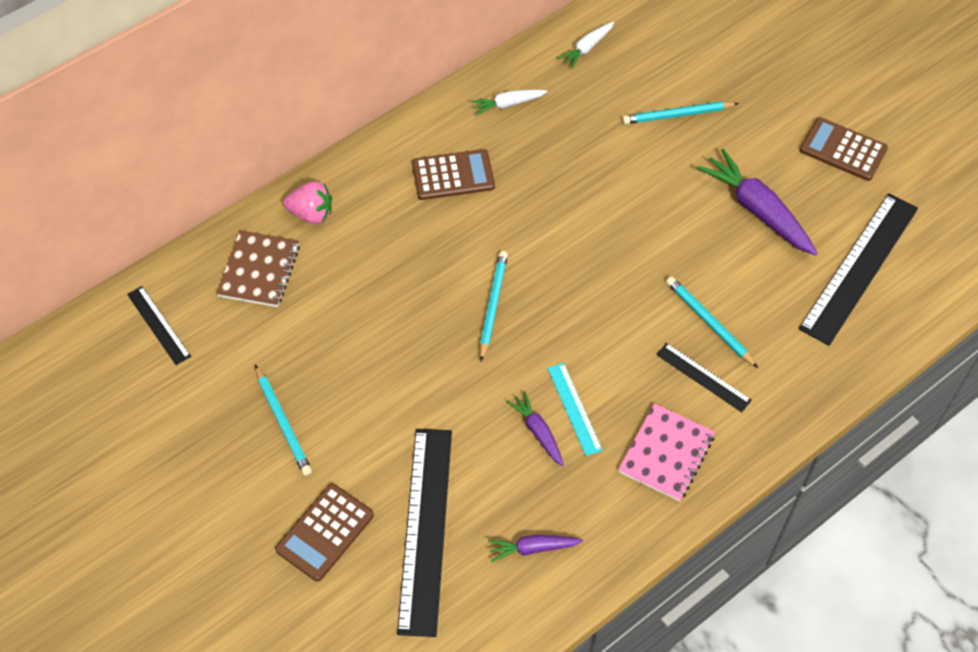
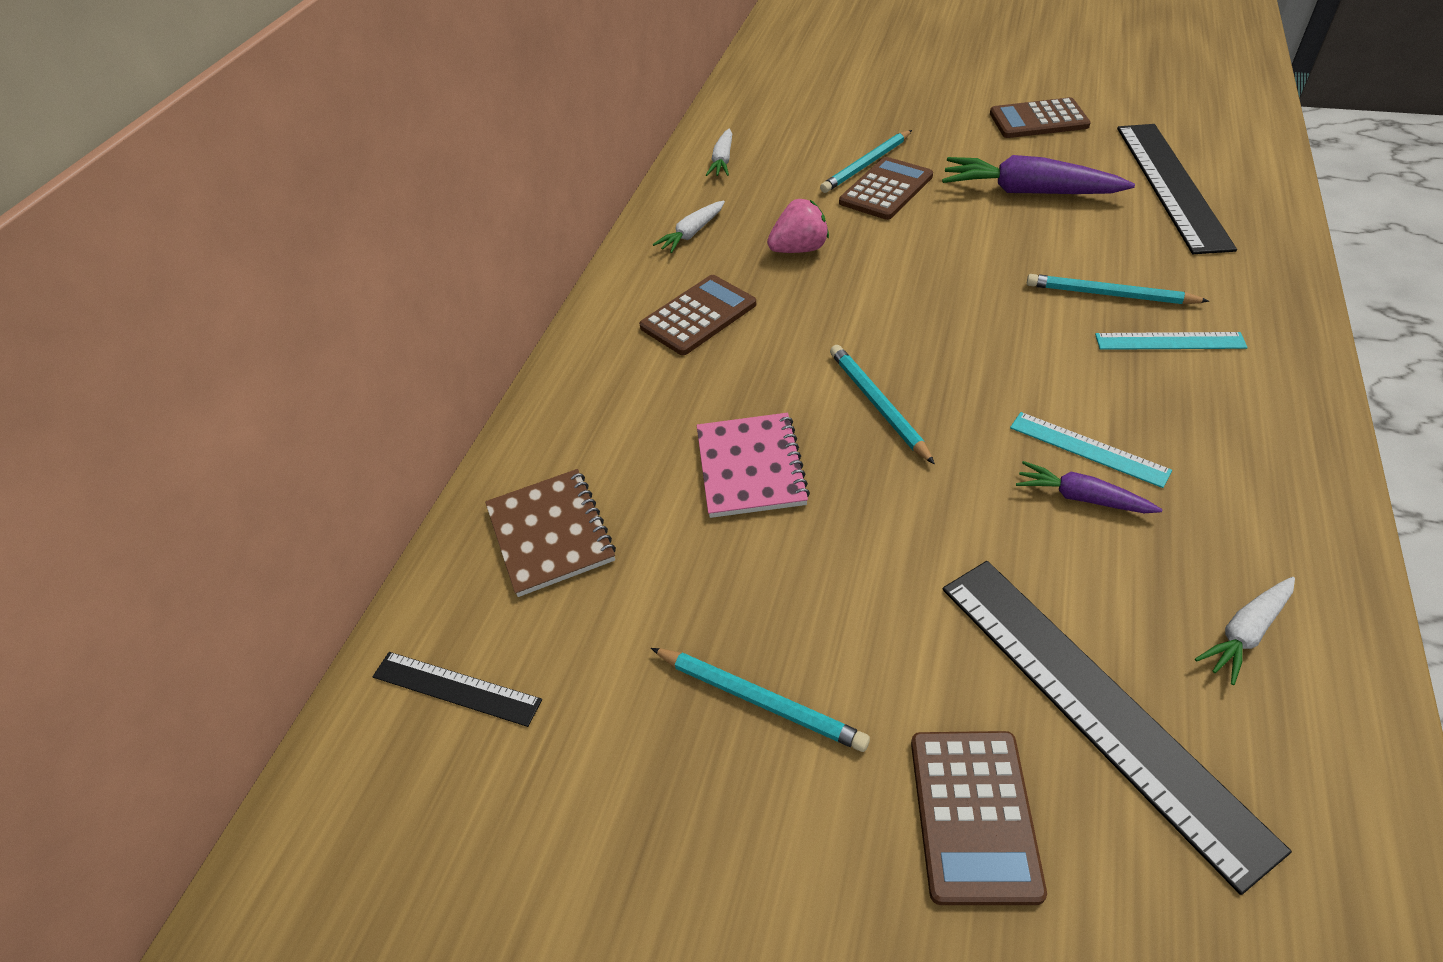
camera: 30 degrees left, 10 degrees down
pink strawberry [283,181,332,224] -> pink strawberry moved to [767,199,829,253]
purple carrot [488,535,583,562] -> white carrot [1195,577,1295,685]
pink notebook [618,403,715,501] -> pink notebook moved to [697,413,810,518]
black ruler [656,343,752,412] -> turquoise ruler [1095,332,1248,350]
none -> brown calculator [839,157,933,220]

